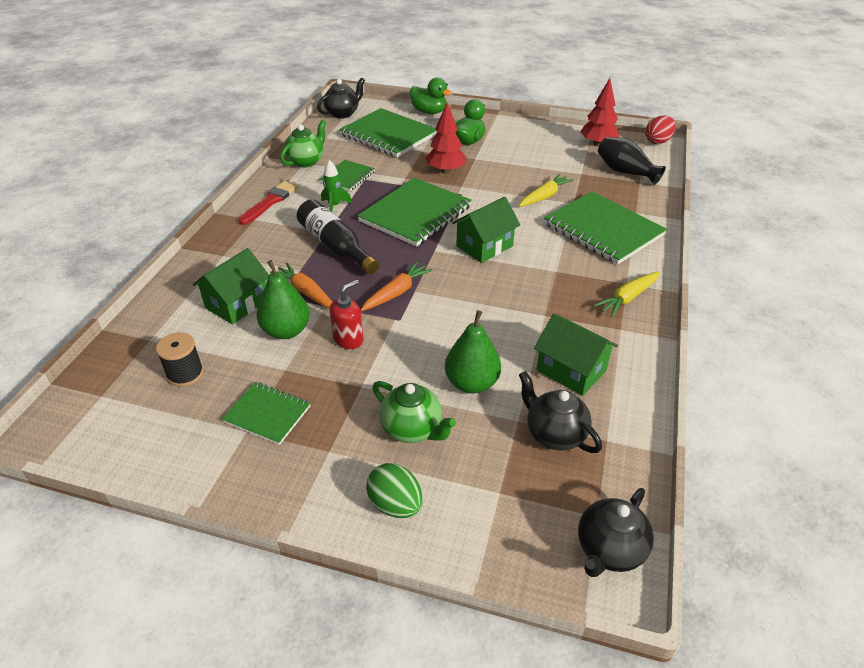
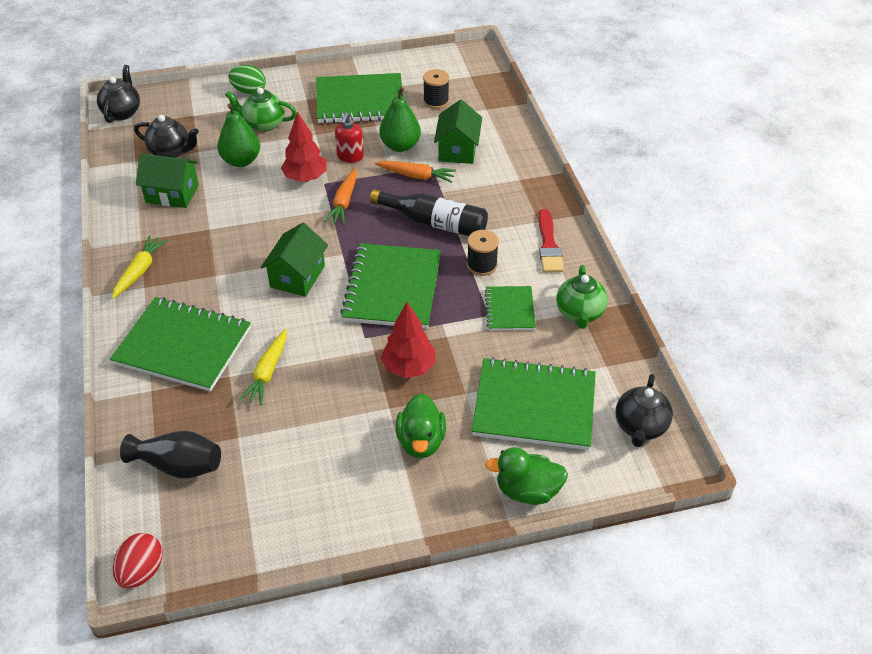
camera: 150 degrees right, 5 degrees up
green notebook [222,382,311,445] -> green notebook [316,73,403,123], size x1.87
green rocket [321,160,352,212] -> black spool [467,230,499,276]
red tree [580,78,620,147] -> red tree moved to [281,111,327,182]

